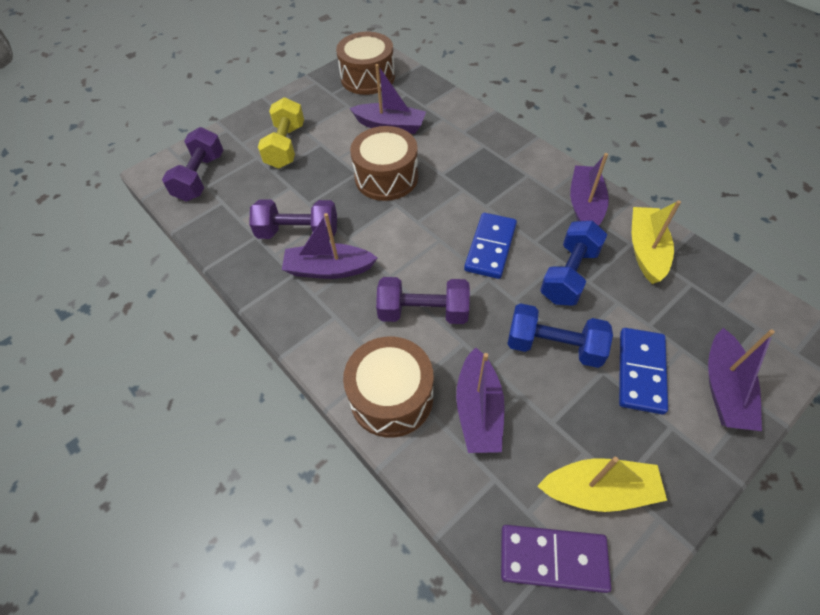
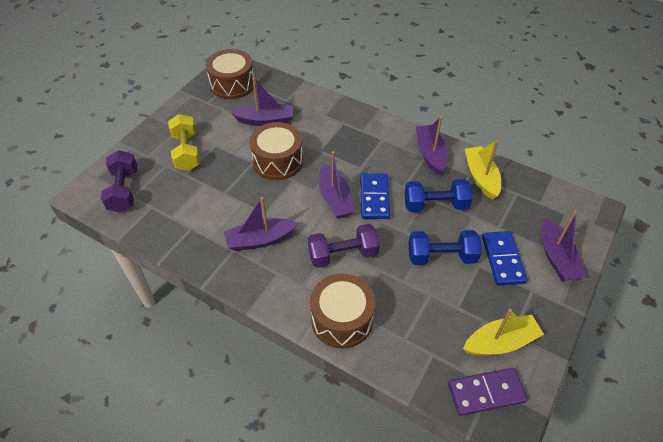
camera: 20 degrees left, 5 degrees down
purple dumbbell [249,199,337,240] -> none
purple boat [456,347,505,453] -> purple boat moved to [319,151,355,219]
blue dumbbell [540,221,607,306] -> blue dumbbell turned 75 degrees clockwise [405,179,473,212]

